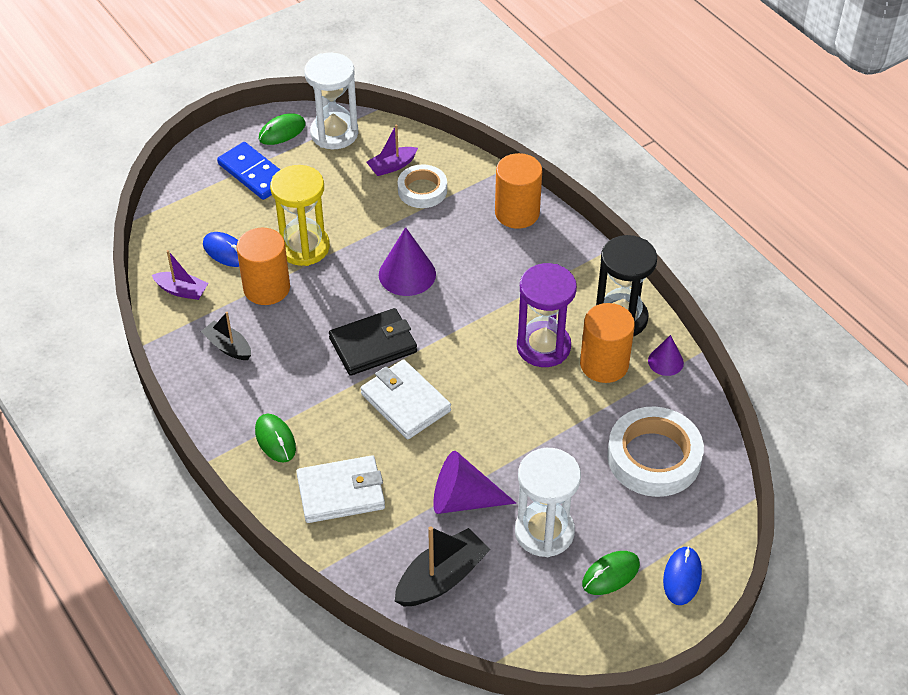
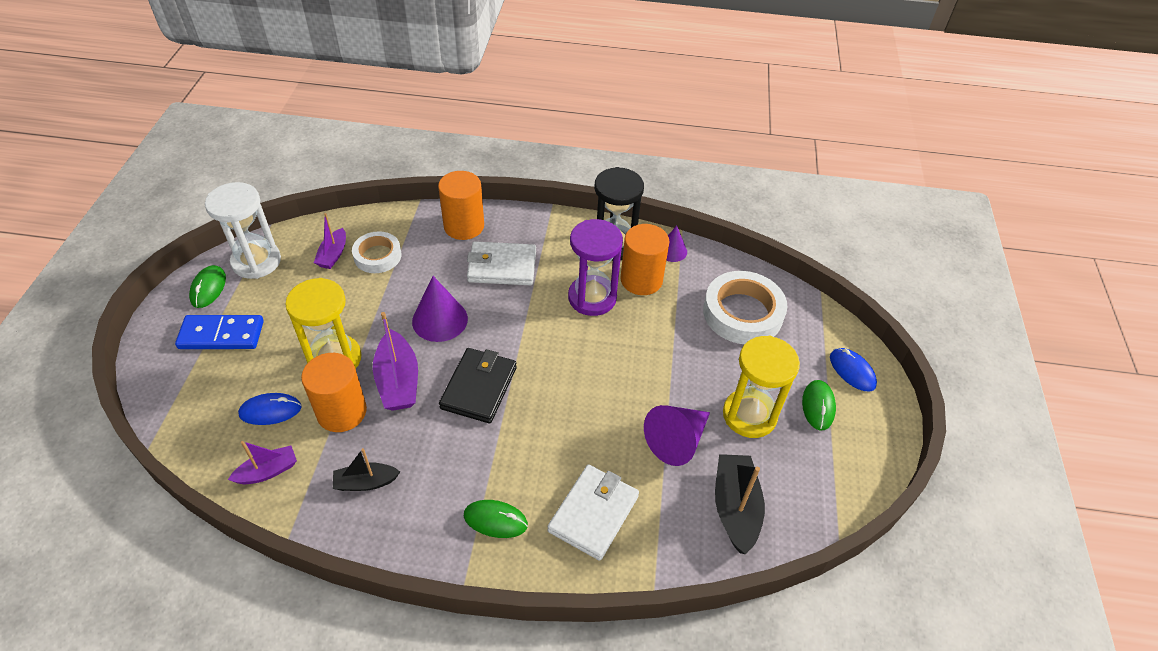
camera: 50 degrees left, 0 degrees up
white wallet [361,359,451,439] -> white wallet moved to [467,241,536,285]
white hourglass [515,448,581,557] -> yellow hourglass [723,336,800,438]
none -> purple boat [373,312,418,411]

